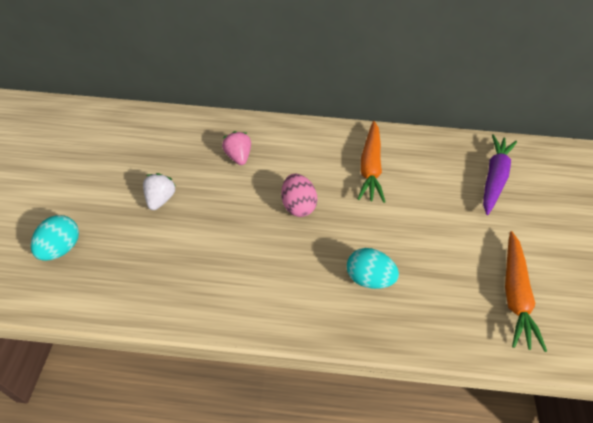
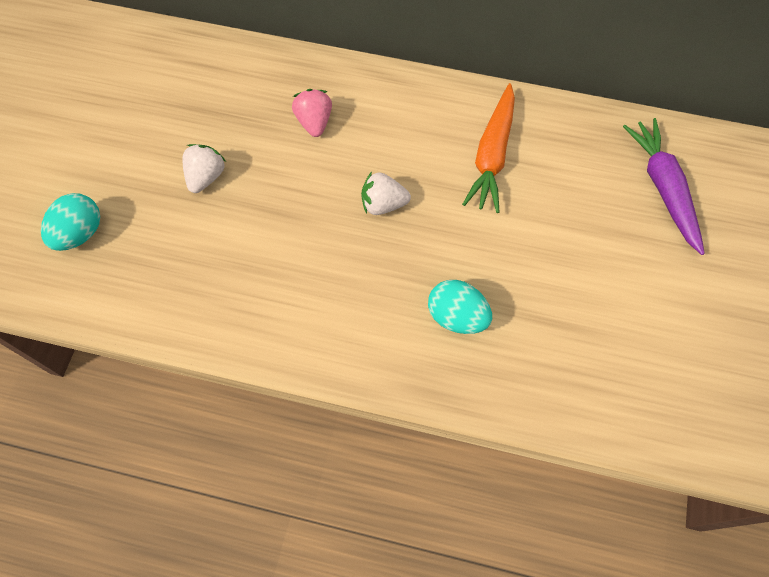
camera: 10 degrees right, 15 degrees up
pink egg [281,174,318,217] -> white strawberry [361,172,411,215]
purple carrot [483,134,517,215] -> purple carrot turned 45 degrees counterclockwise [623,118,705,255]
orange carrot [505,231,547,352] -> none

